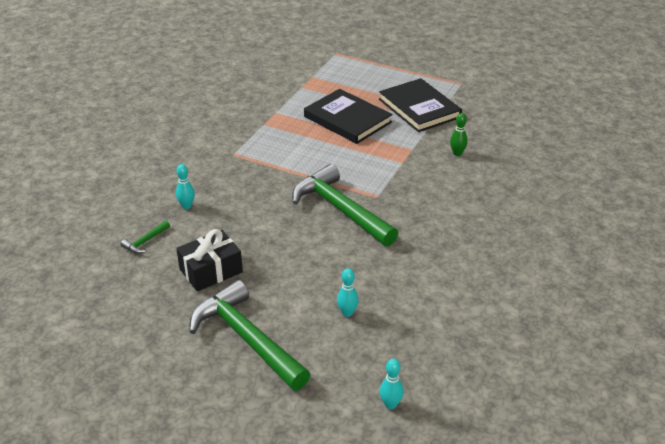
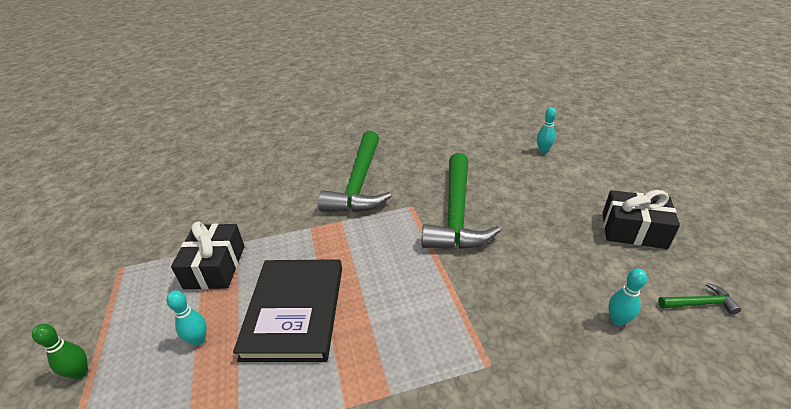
camera: 130 degrees left, 0 degrees up
green hammer [189,280,311,391] -> green hammer moved to [318,131,391,212]
black book [379,78,462,132] -> black gift [171,221,245,290]
turquoise bowling pin [380,359,404,409] -> turquoise bowling pin moved to [167,290,207,346]
green bowling pin [450,113,468,156] -> green bowling pin moved to [32,324,88,380]

